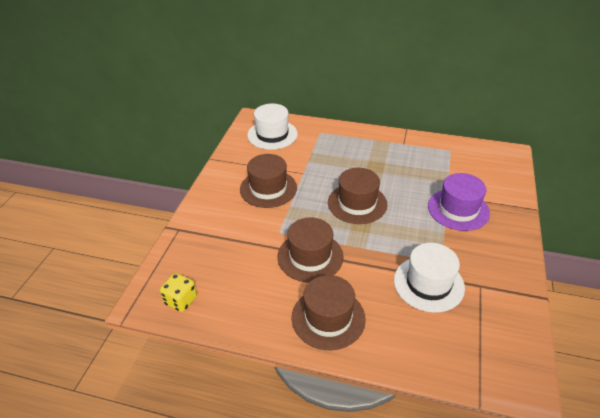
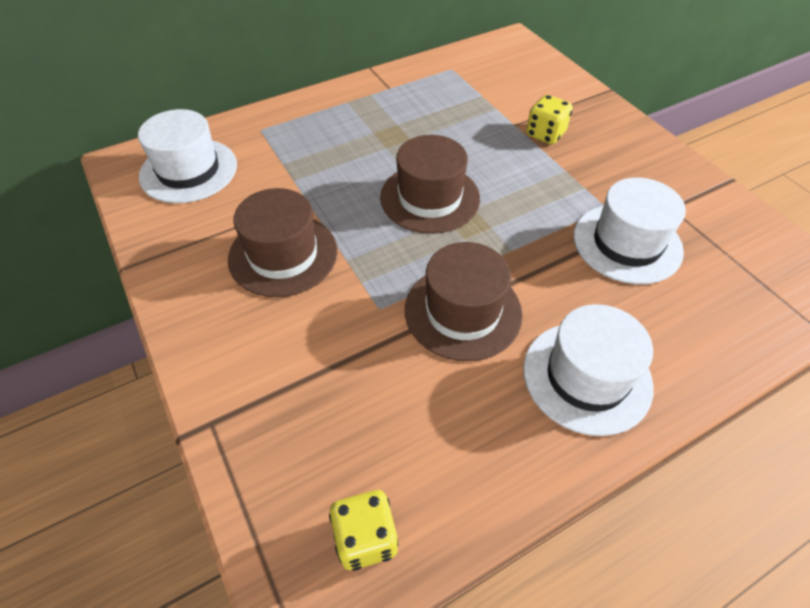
camera: 45 degrees left, 10 degrees up
brown hat [292,275,366,350] -> white hat [523,304,654,436]
purple hat [428,173,490,231] -> yellow dice [526,95,573,144]

